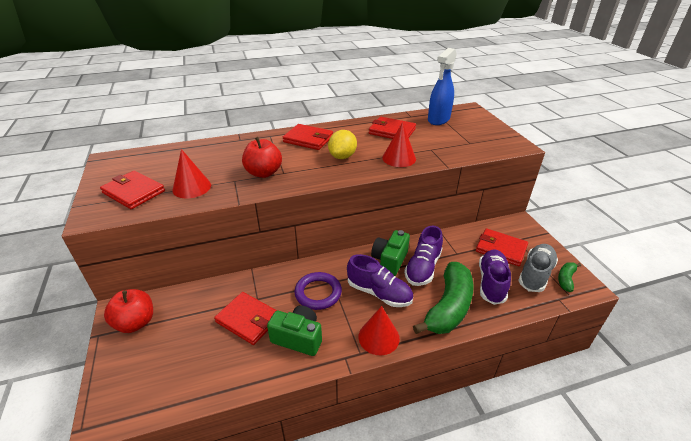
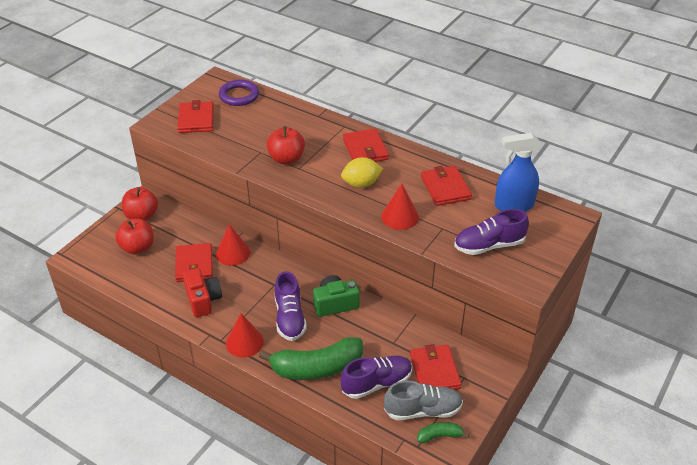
camera: 50 degrees right, 5 degrees up
red cone [172,149,211,198] -> red cone moved to [216,224,250,266]
green camera [267,305,322,356] -> red camera [183,268,222,317]
purple ring [294,272,342,310] -> purple ring moved to [219,80,259,106]
purple shoe [404,225,443,286] -> purple shoe moved to [454,209,529,255]
none -> red apple [115,218,154,255]

